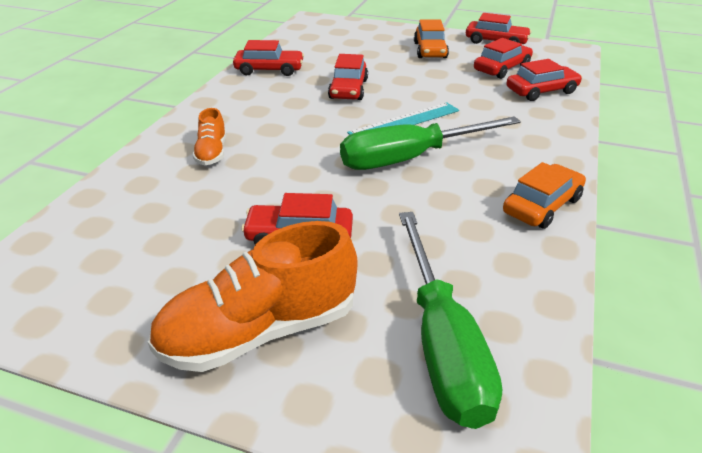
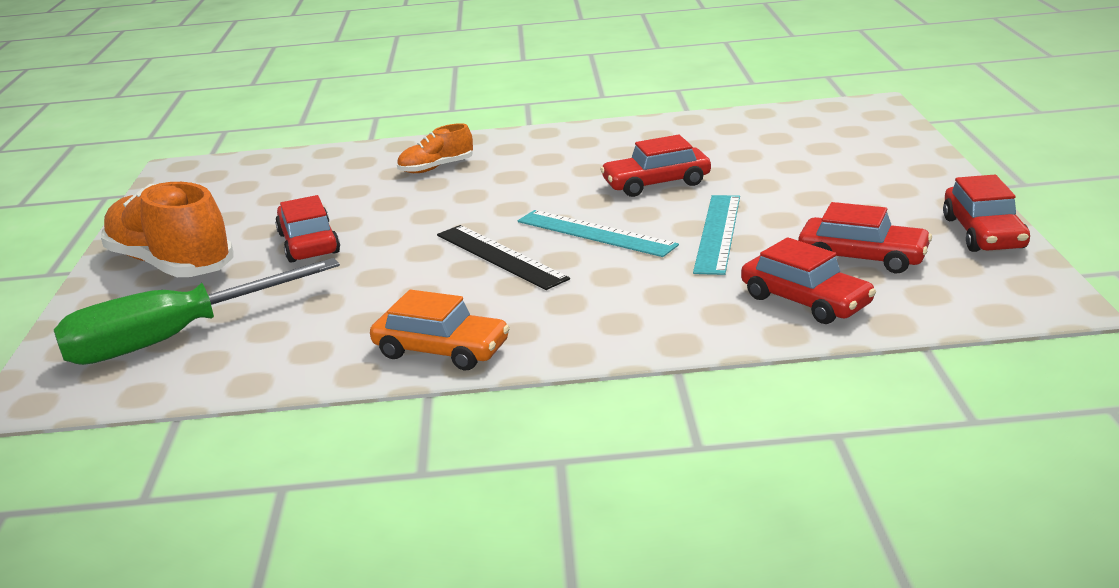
camera: 70 degrees right, 10 degrees down
red car [233,40,304,76] -> none
green screwdriver [340,116,521,170] -> black ruler [437,225,570,290]
orange car [414,20,449,58] -> none
none -> turquoise ruler [693,195,740,275]

